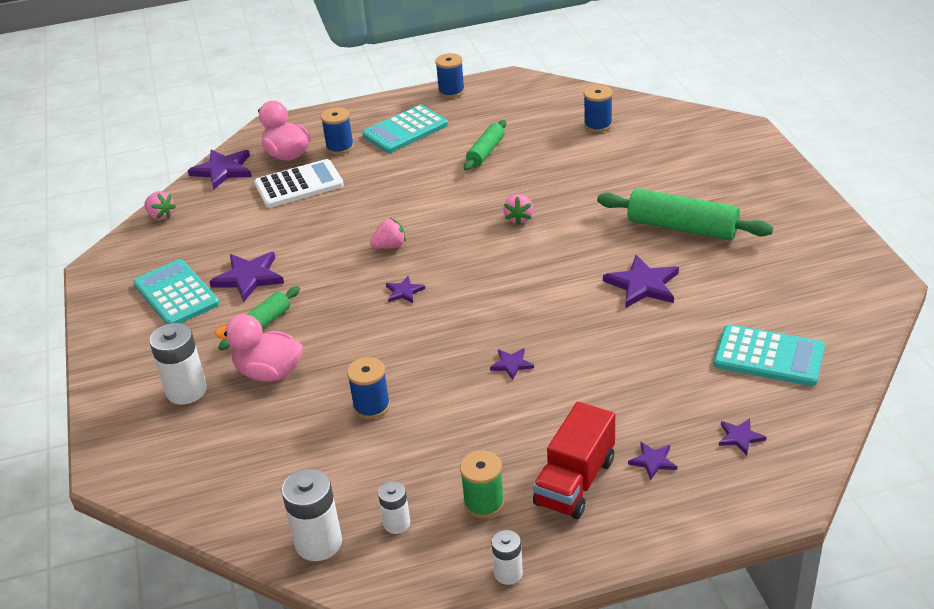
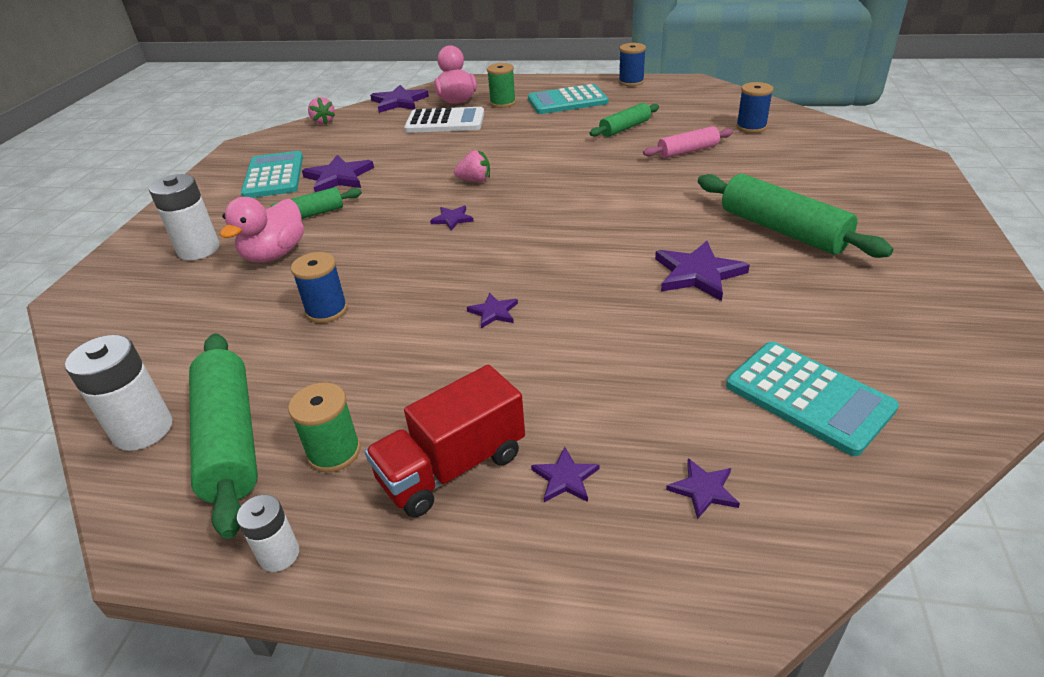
camera: 25 degrees right, 0 degrees up
pink duck [215,314,303,382] -> pink duck turned 105 degrees counterclockwise [220,197,304,262]
blue spool [321,107,354,155] -> green spool [487,63,516,108]
white battery [378,481,410,534] -> green rolling pin [189,333,258,539]
pink strawberry [503,194,533,226] -> none
none -> pink rolling pin [643,126,733,158]

